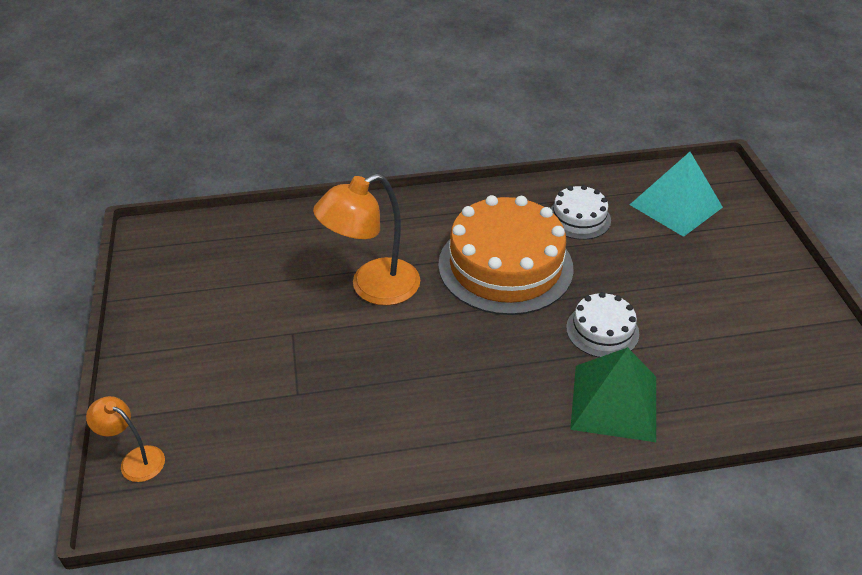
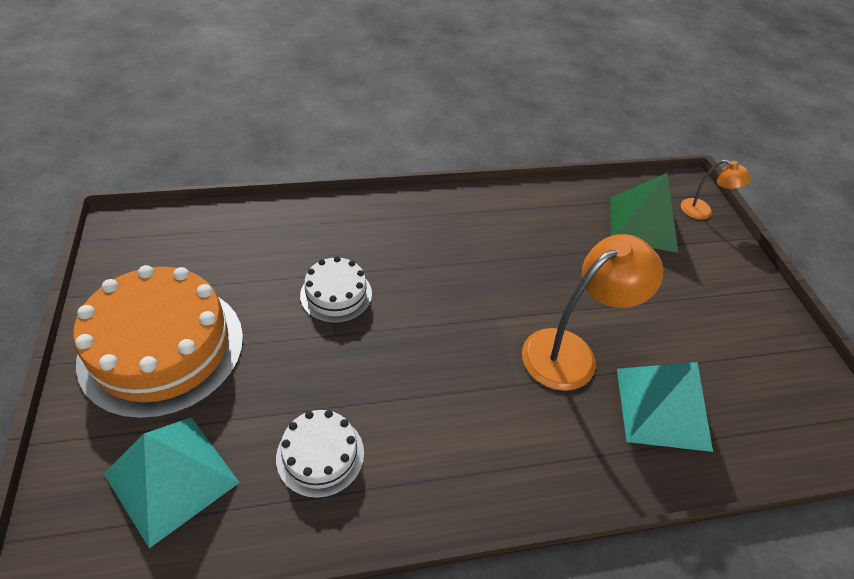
camera: 175 degrees right, 5 degrees up
orange cake [438,195,574,315] -> orange cake moved to [73,265,243,419]
green pyramid [570,347,656,442] -> green pyramid moved to [610,173,678,253]
none -> turquoise pyramid [617,362,713,452]

